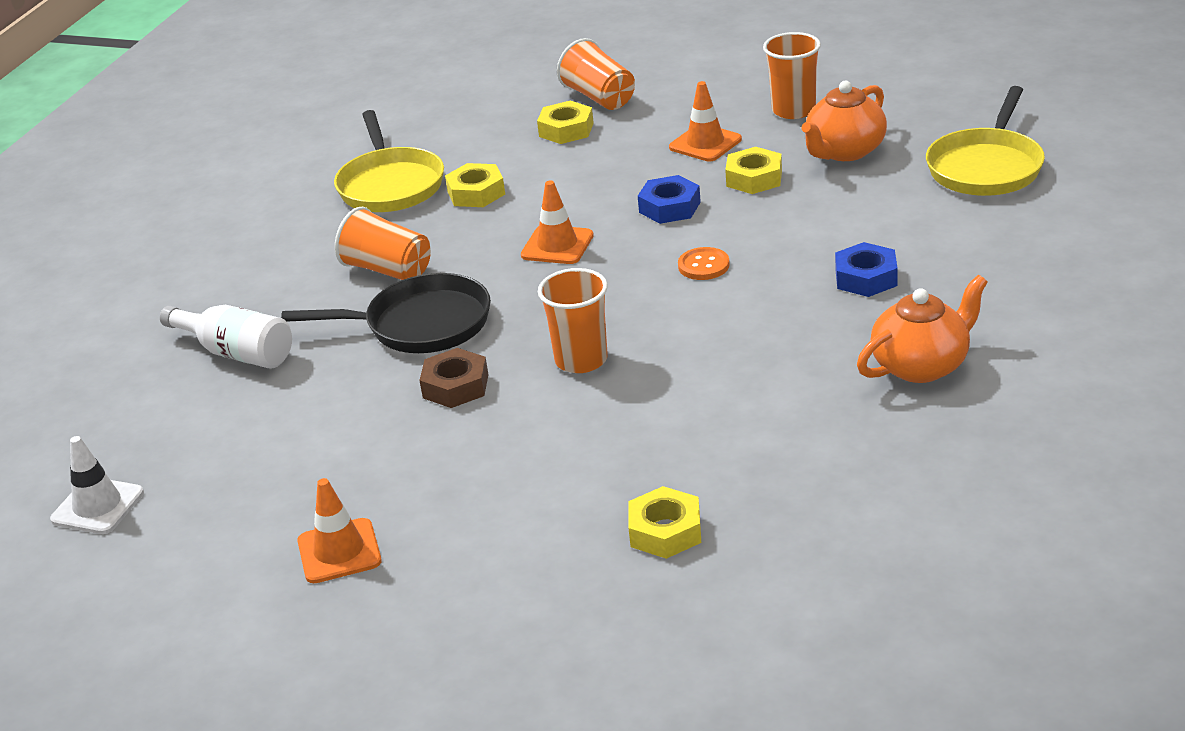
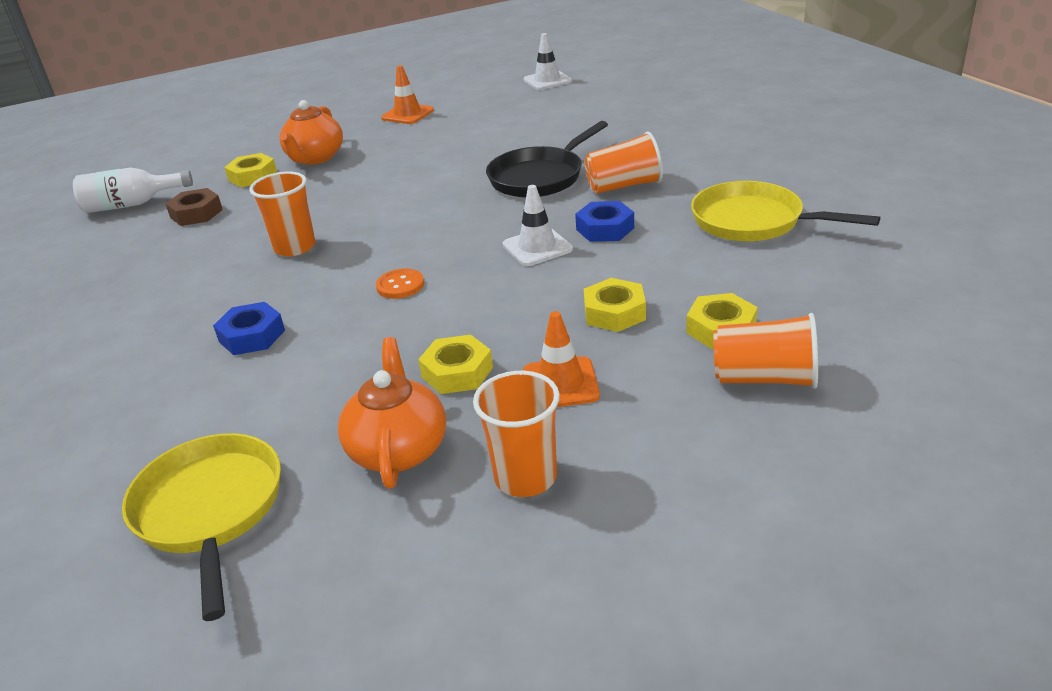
camera: 135 degrees right, 0 degrees up
white bottle [160,305,292,369] -> white bottle moved to [73,168,193,213]
brown nut [419,348,488,408] -> brown nut moved to [165,188,223,226]
yellow nut [445,163,505,207] -> yellow nut moved to [584,278,646,332]
orange traffic cone [521,180,594,264] -> white traffic cone [502,185,573,266]
orange cup [538,268,608,373] -> orange cup moved to [249,172,316,256]
blue nut [638,175,701,224] -> blue nut moved to [575,201,634,242]
orange teapot [857,275,988,383] -> orange teapot moved to [279,100,343,165]

